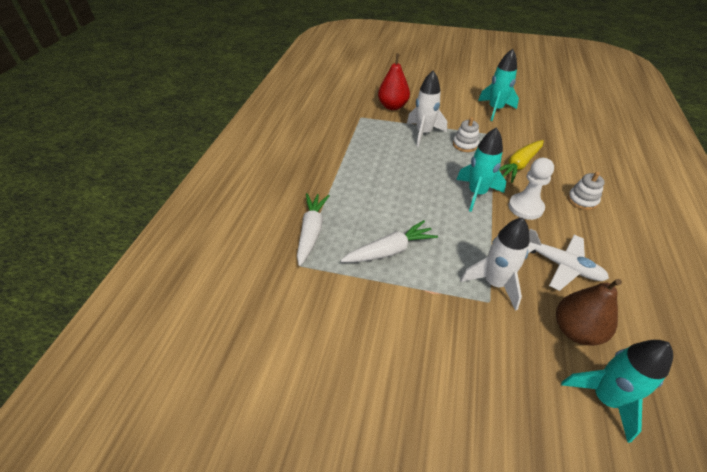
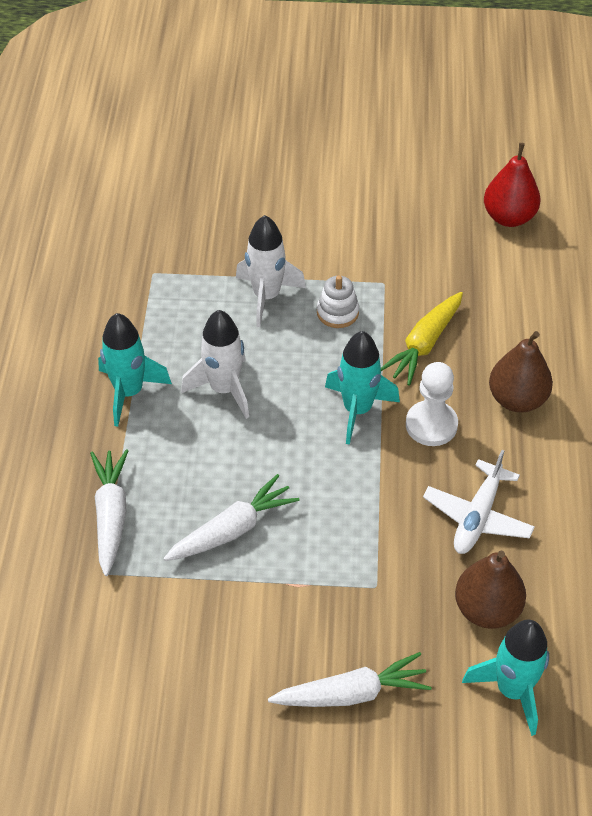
camera: 10 degrees left, 5 degrees up
red pear [378,53,410,110] -> red pear moved to [484,143,541,227]
white rocket [460,217,529,311] -> white rocket moved to [181,310,249,419]
turquoise rocket [478,49,519,121] -> turquoise rocket moved to [98,313,172,427]
white plane [528,229,609,291] -> white plane turned 90 degrees clockwise [423,450,535,554]
white stacking toy [568,172,605,210] -> brown pear [489,331,553,413]
none -> white carrot [268,652,432,707]

